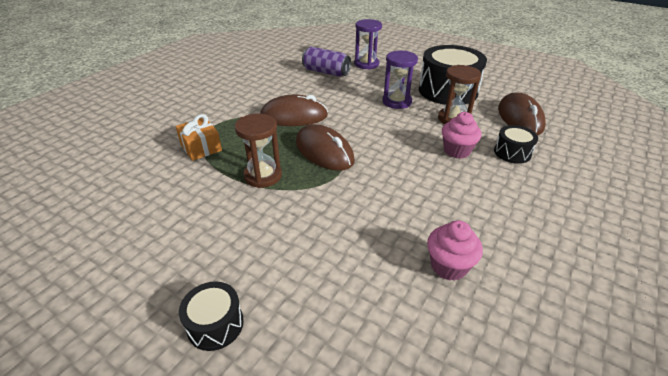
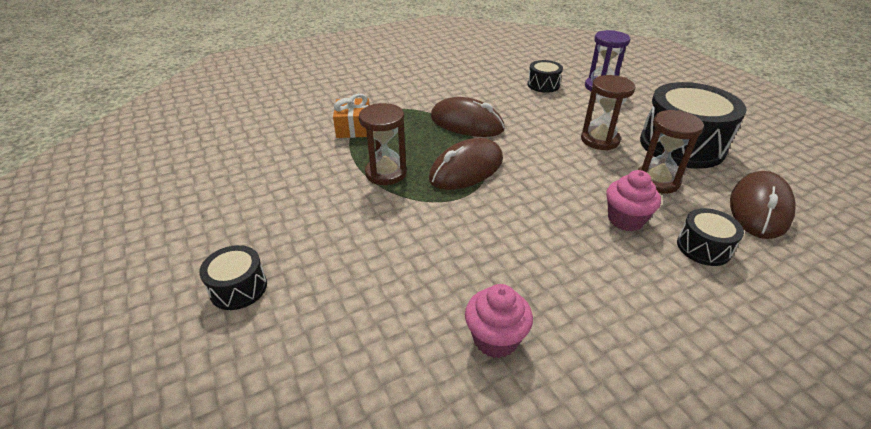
camera: 30 degrees right, 0 degrees up
brown mouse [296,124,355,171] -> brown mouse turned 60 degrees clockwise [429,138,503,190]
purple can [302,47,351,77] -> black drum [528,60,563,93]
purple hourglass [383,51,418,109] -> brown hourglass [581,75,635,150]

